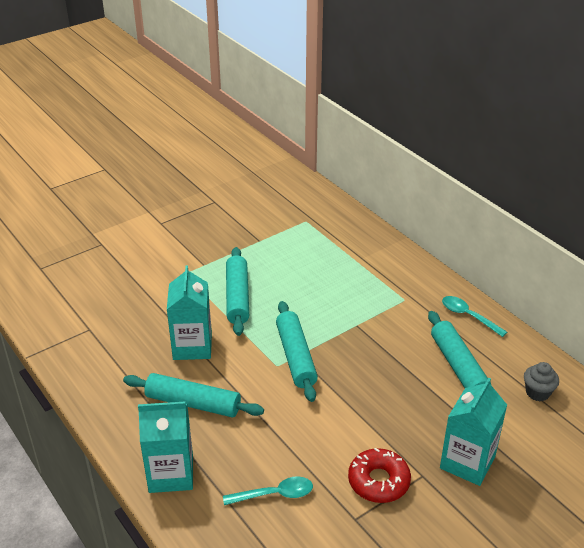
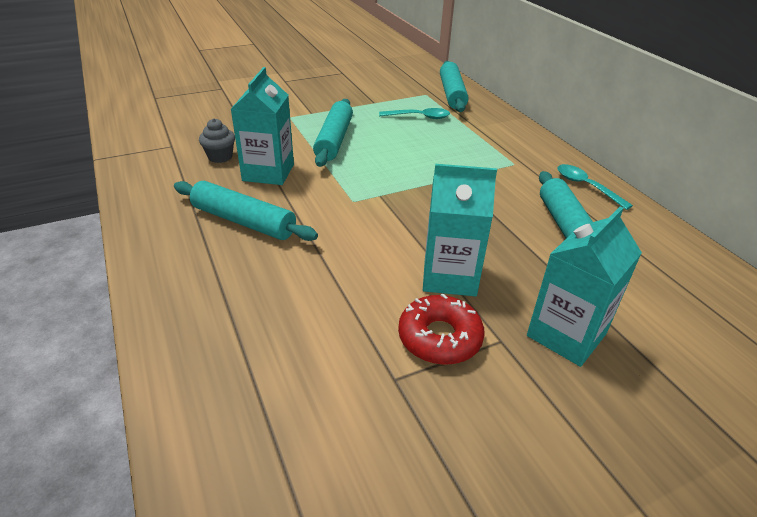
camera: 10 degrees right, 0 degrees up
turquoise carton [138,402,193,493] -> turquoise carton moved to [423,164,497,296]
turquoise spoon [223,476,313,505] -> turquoise spoon moved to [379,108,450,119]
turquoise rolling pin [276,301,318,402] -> turquoise rolling pin moved to [440,61,469,112]
grey cupcake [524,362,559,401] -> grey cupcake moved to [199,118,235,163]

